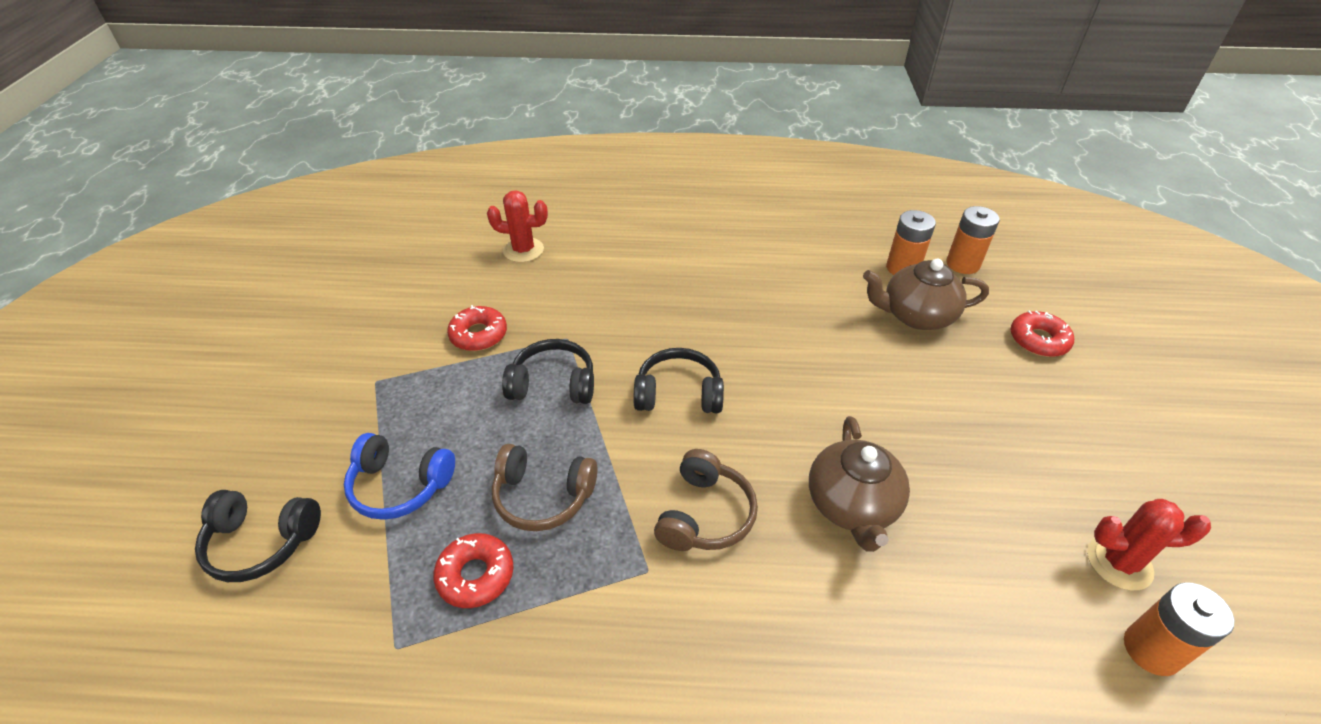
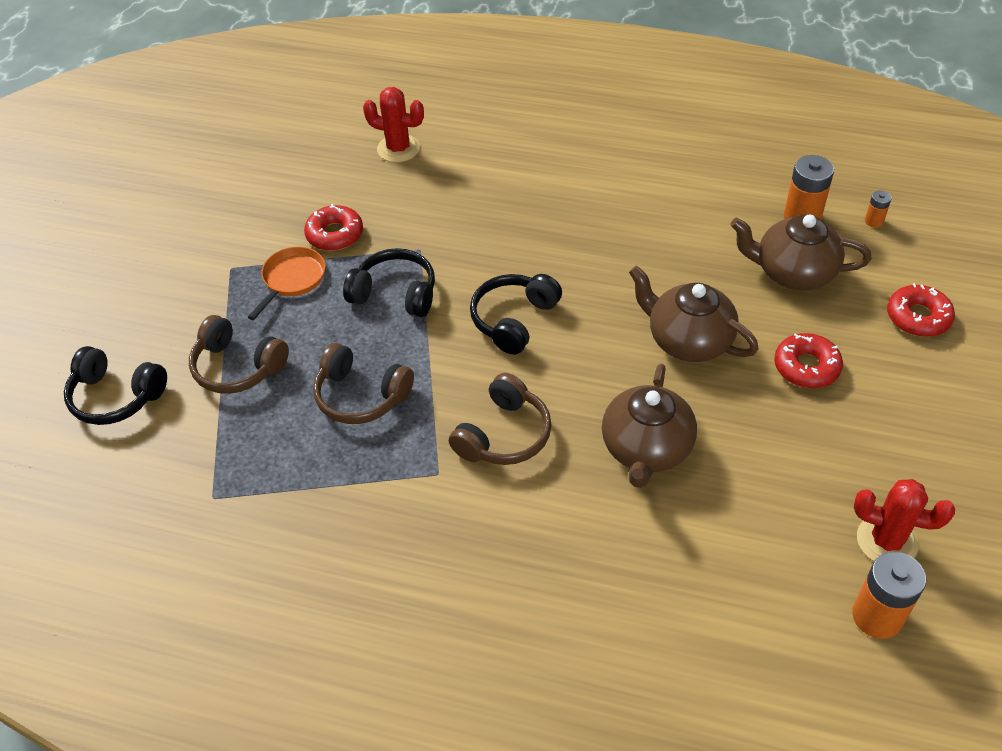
camera: 15 degrees right, 5 degrees up
blue headphones [344,433,455,520] -> brown headphones [189,315,289,394]
red donut [433,533,514,608] -> red donut moved to [774,333,843,388]
black headphones [634,348,724,413] -> black headphones turned 75 degrees counterclockwise [470,274,562,355]
orange battery [946,206,1000,274] -> orange battery [865,190,892,228], size x0.50
none -> orange pan [248,247,326,320]
none -> brown teapot [629,265,759,362]

